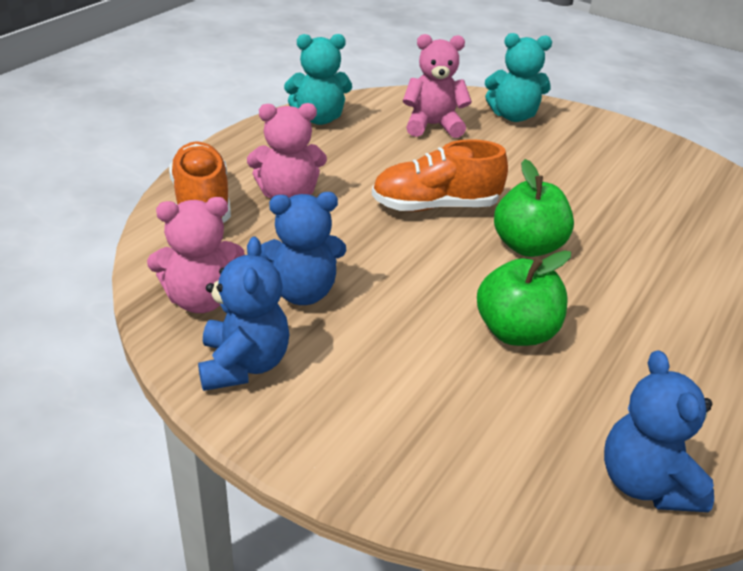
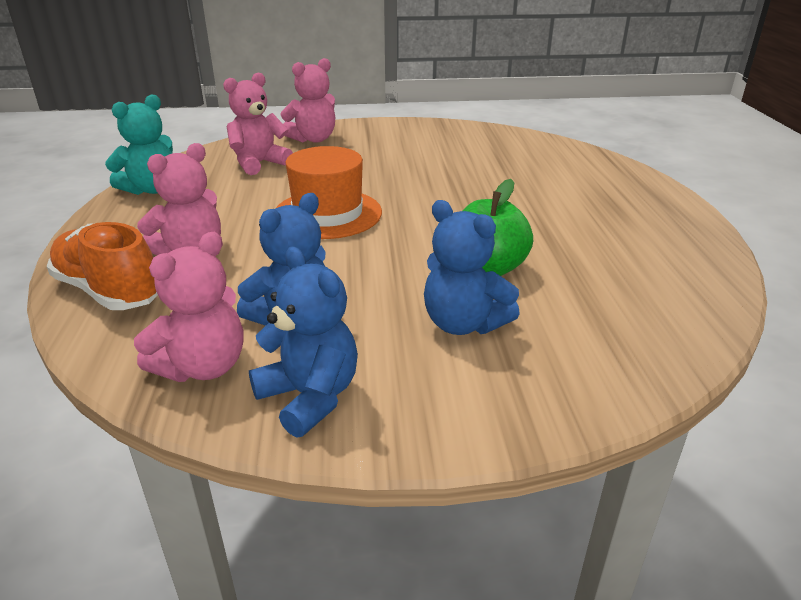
camera: 35 degrees left, 5 degrees down
orange shoe [372,139,508,212] -> orange hat [276,146,382,239]
turquoise teddy bear [485,33,552,122] -> pink teddy bear [280,58,335,143]
green apple [494,159,574,257] -> none
blue teddy bear [604,350,714,512] -> blue teddy bear moved to [424,200,520,335]

